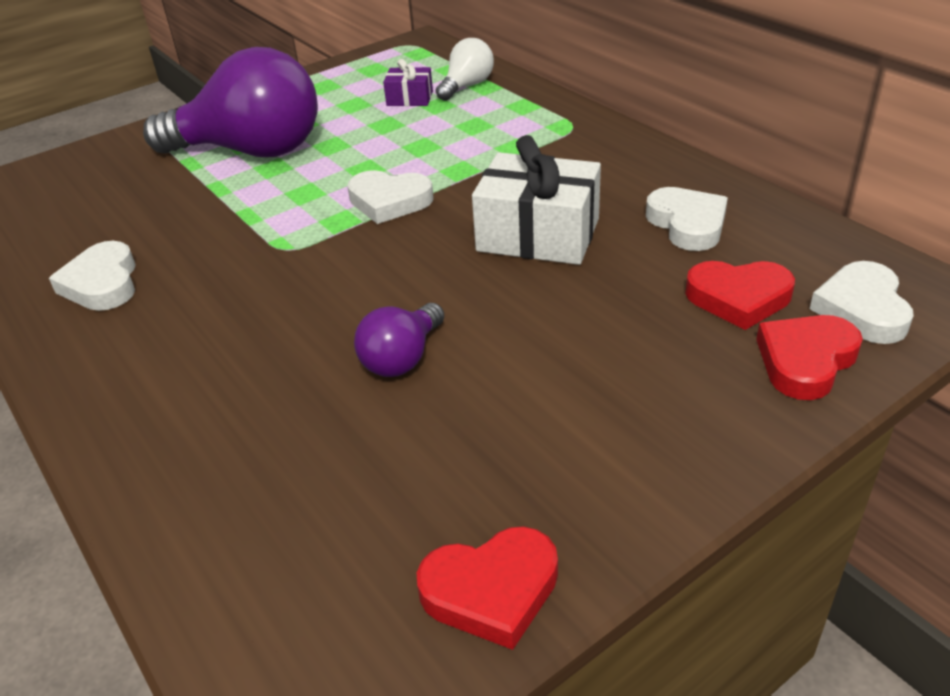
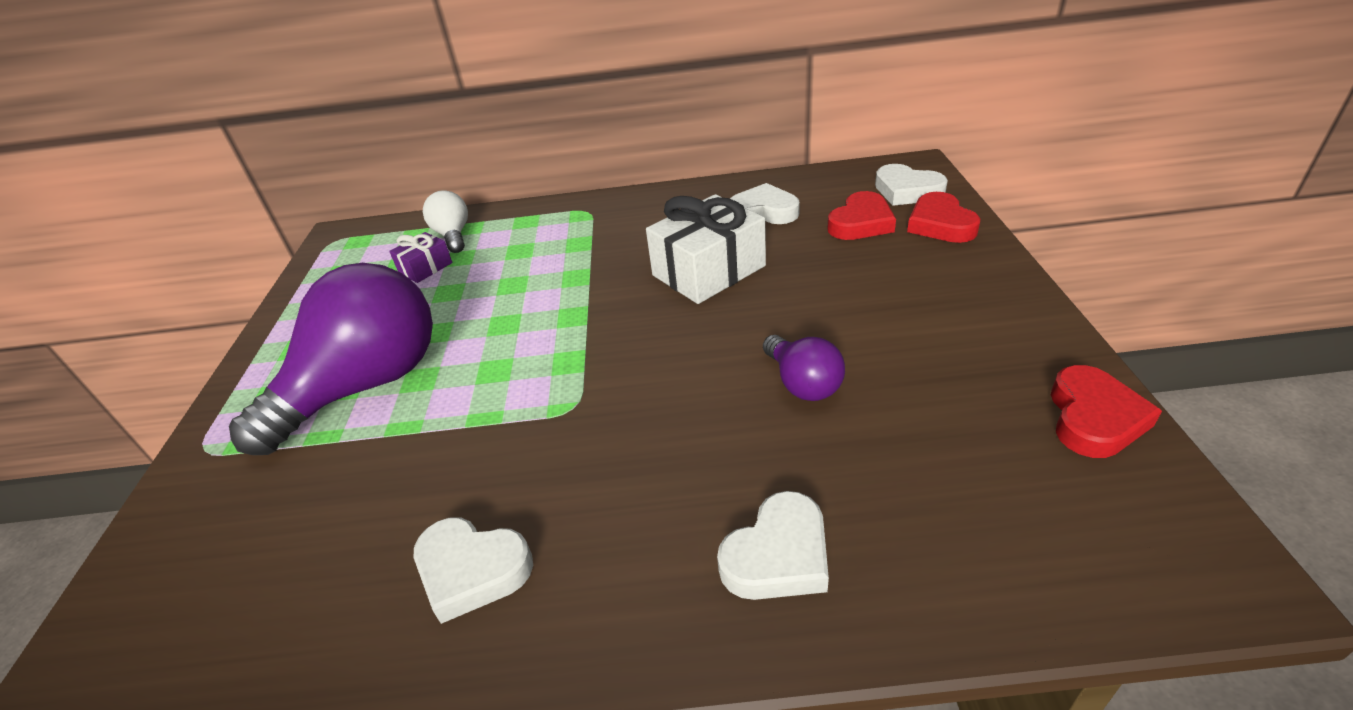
camera: 55 degrees left, 0 degrees up
white heart [347,170,433,224] -> white heart moved to [717,491,829,600]

